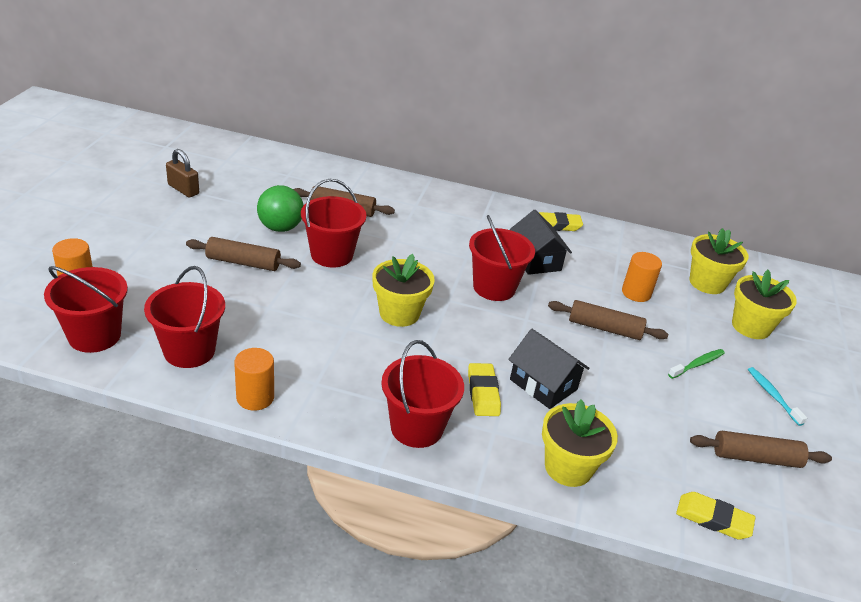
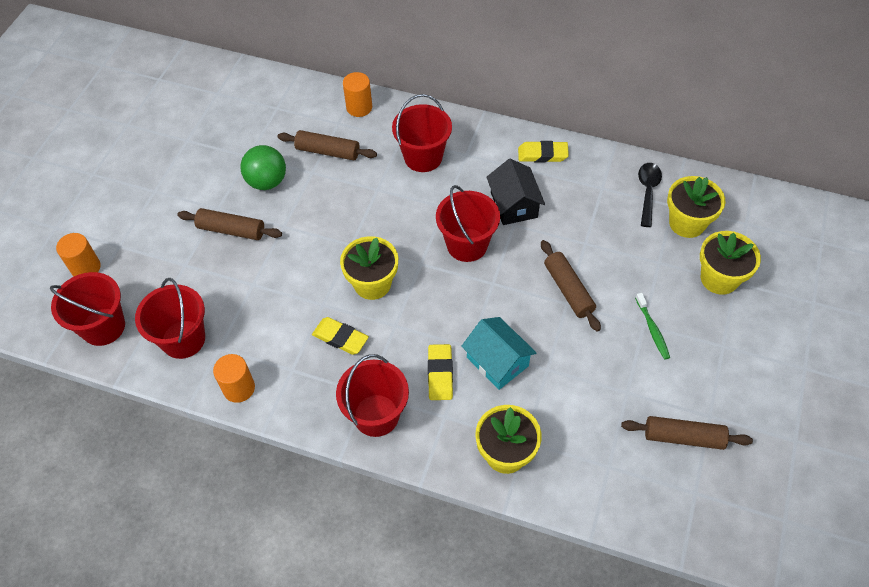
camera: 10 degrees right, 20 degrees up
brown padlock [166,149,199,198] -> none
red bucket [301,179,366,268] -> red bucket moved to [392,94,452,172]
black house [508,329,590,409] -> turquoise house [461,317,537,390]
brown rolling pin [548,300,668,340] -> brown rolling pin turned 45 degrees clockwise [541,240,601,332]
orange cylinder [622,252,662,302] -> orange cylinder moved to [343,72,372,117]
green toothbrush [668,349,725,379] -> green toothbrush turned 105 degrees clockwise [635,293,670,360]
yellow eraser [676,492,756,540] -> yellow eraser moved to [312,317,369,355]
turquoise toothbrush [748,367,807,426] -> none
none -> black spoon [638,163,662,227]

